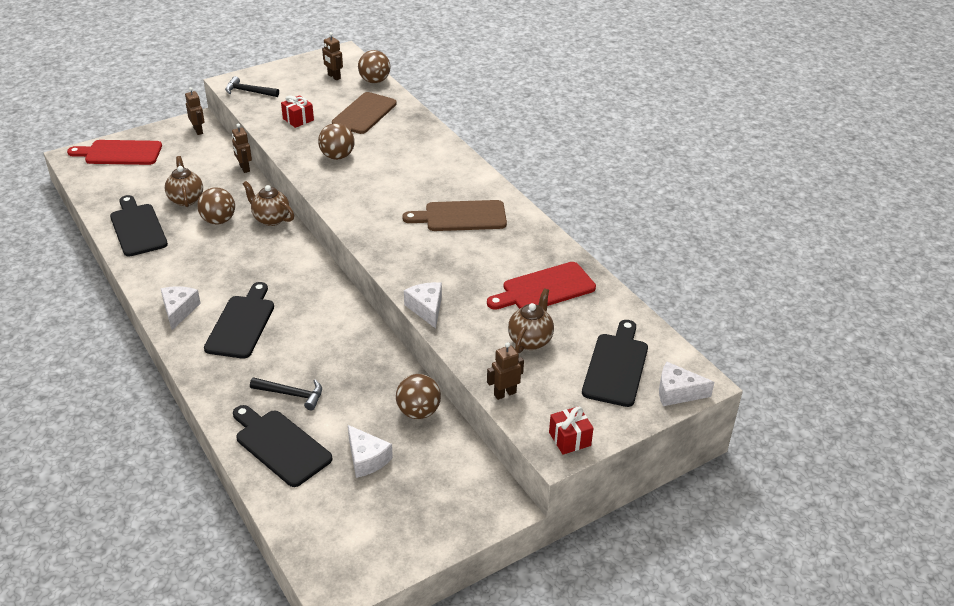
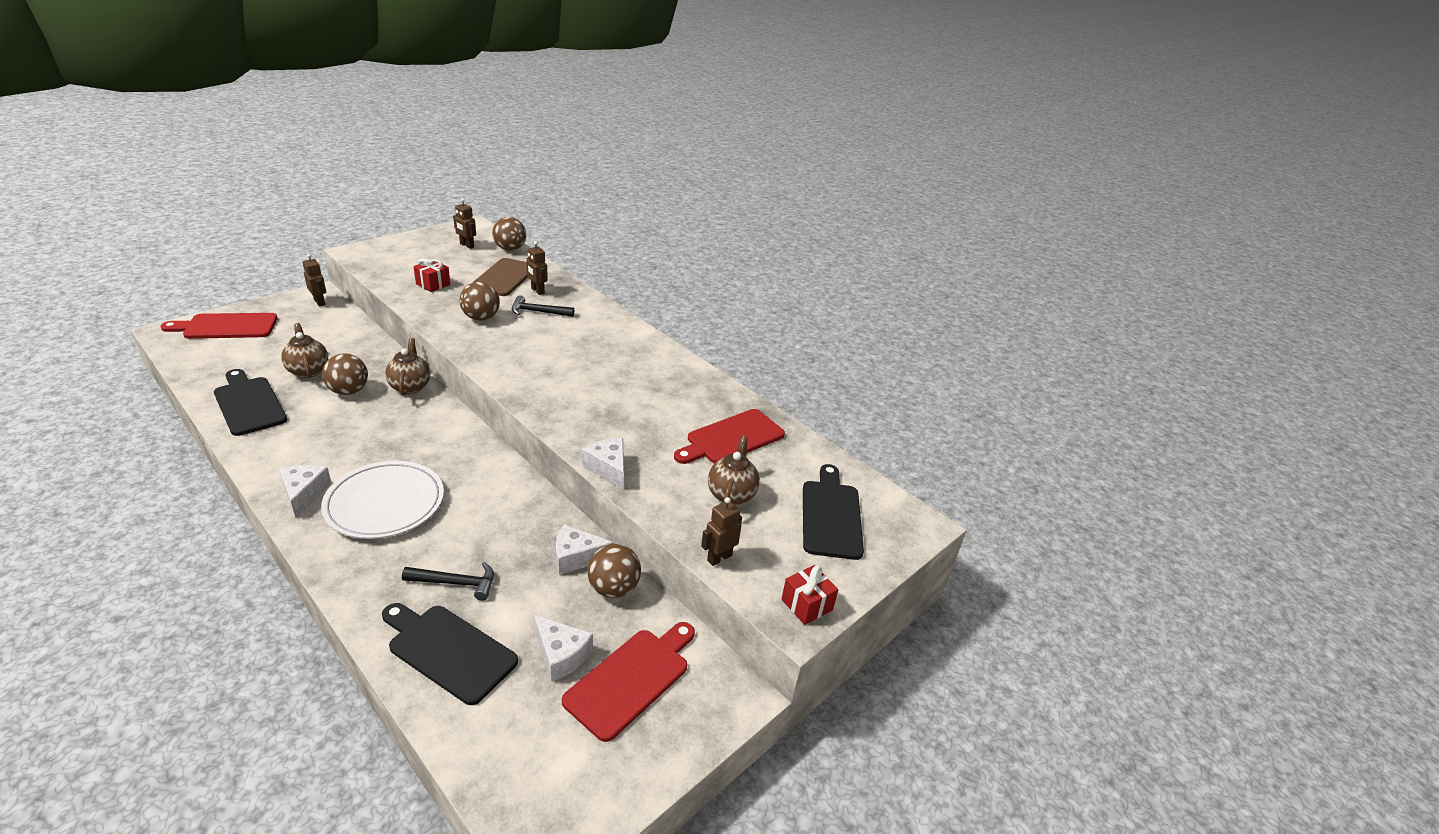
camera: 15 degrees left, 5 degrees down
black cutting board [204,282,274,359] -> white plate [321,461,444,539]
black hammer [225,76,279,97] -> black hammer moved to [512,295,574,317]
brown robot [232,124,252,173] -> brown robot moved to [526,241,548,295]
brown teapot [243,181,294,226] -> brown teapot turned 60 degrees clockwise [385,338,430,396]
brown cutting board [402,200,507,231] -> none
white cheese [659,362,715,406] -> white cheese moved to [556,525,614,575]
none -> red cutting board [562,622,695,742]

